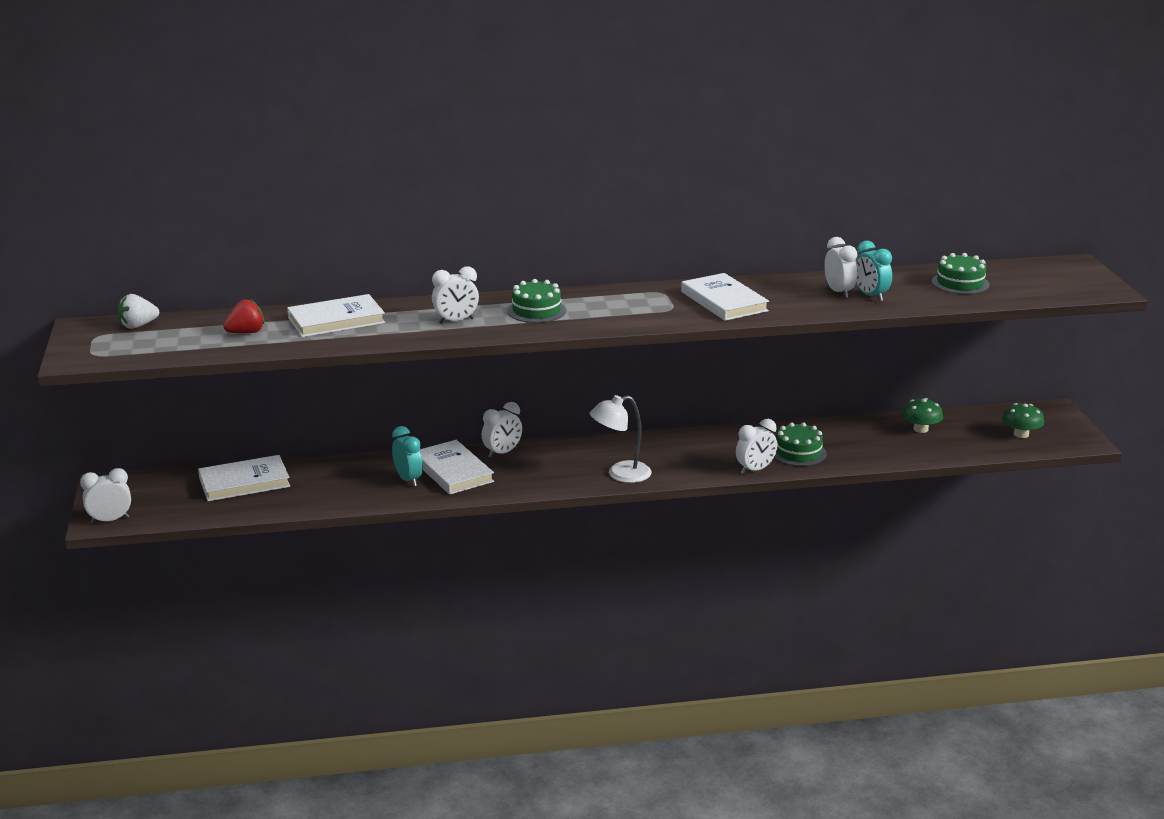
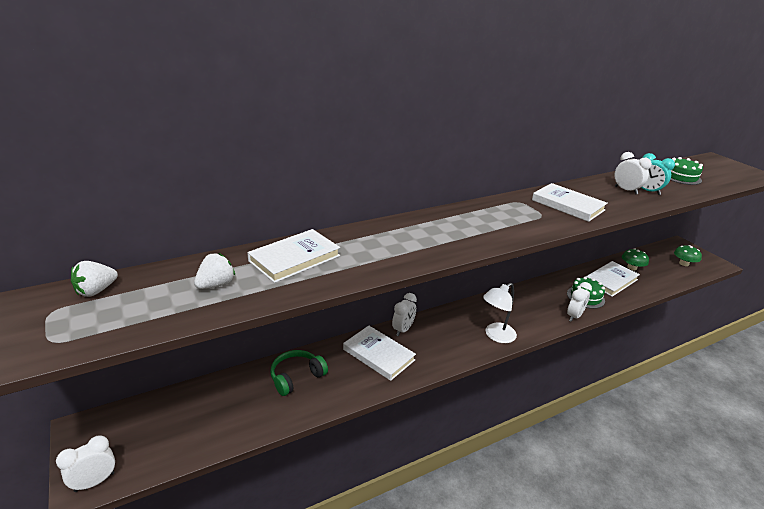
camera: 20 degrees left, 5 degrees up
white book [198,455,290,501] -> white book moved to [586,261,640,297]
red strawberry [223,299,265,334] -> white strawberry [194,253,235,289]
turquoise clock [392,426,423,487] -> none
white clock [432,266,479,324] -> none
green cake [507,279,566,323] -> none
none -> green headphones [270,350,328,396]

